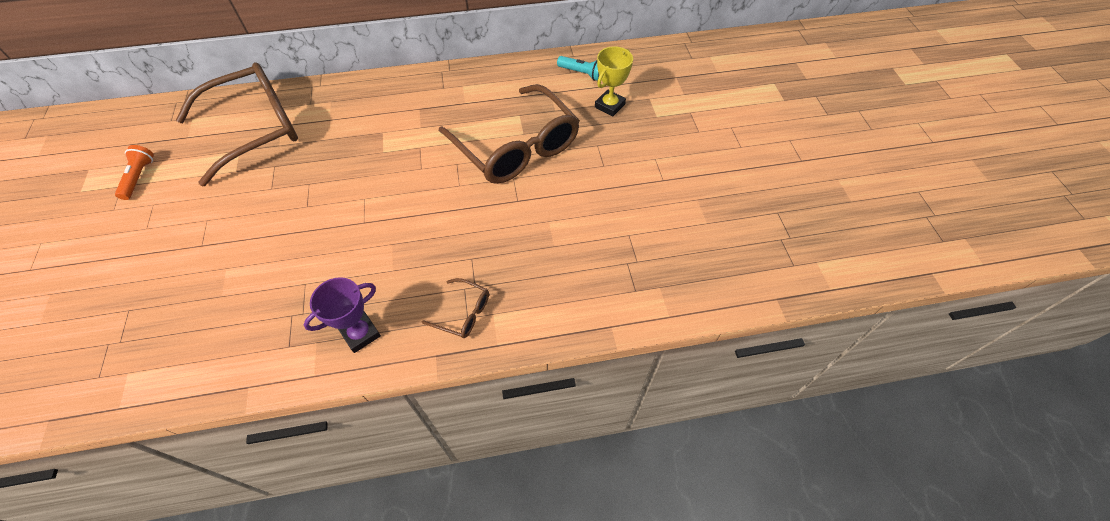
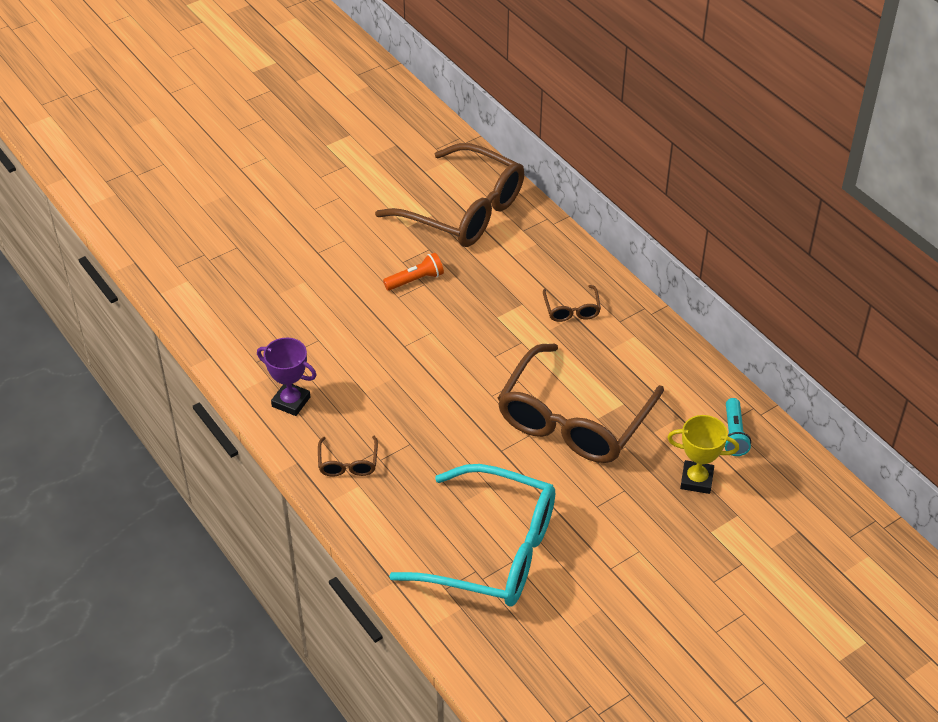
camera: 65 degrees right, 10 degrees down
orange flashlight [115,145,154,200] -> orange flashlight moved to [383,253,444,291]
none -> turquoise glasses [389,464,555,607]
none -> brown glasses [543,285,601,322]

